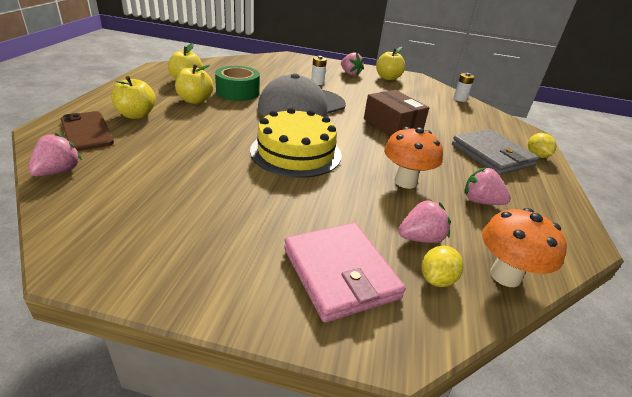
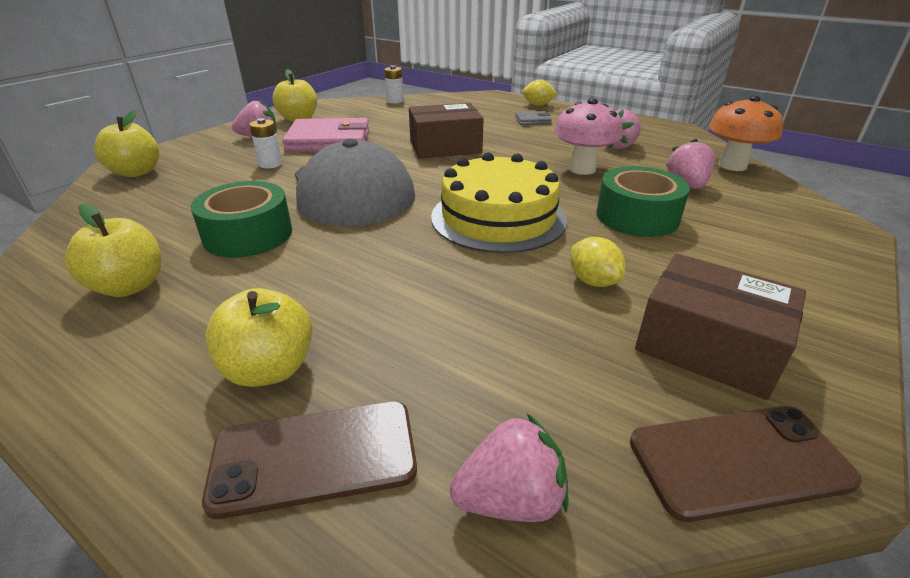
camera: 65 degrees left, 0 degrees up
pink strawberry [28,133,82,177] -> pink strawberry turned 120 degrees clockwise [450,414,568,522]
yellow apple [175,64,213,104] -> yellow apple moved to [94,110,159,177]
pink wallet [284,223,406,323] -> pink wallet moved to [282,118,369,152]
orange mushroom [384,127,443,189] -> pink mushroom [554,98,623,175]
yellow lemon [422,245,463,287] -> yellow lemon moved to [570,237,626,287]
grey wallet [452,129,539,175] -> grey wallet [515,111,552,125], size x0.45
none -> green tape [596,166,690,237]
none -> brown phone [630,406,862,522]
none -> brown box [635,253,806,400]

